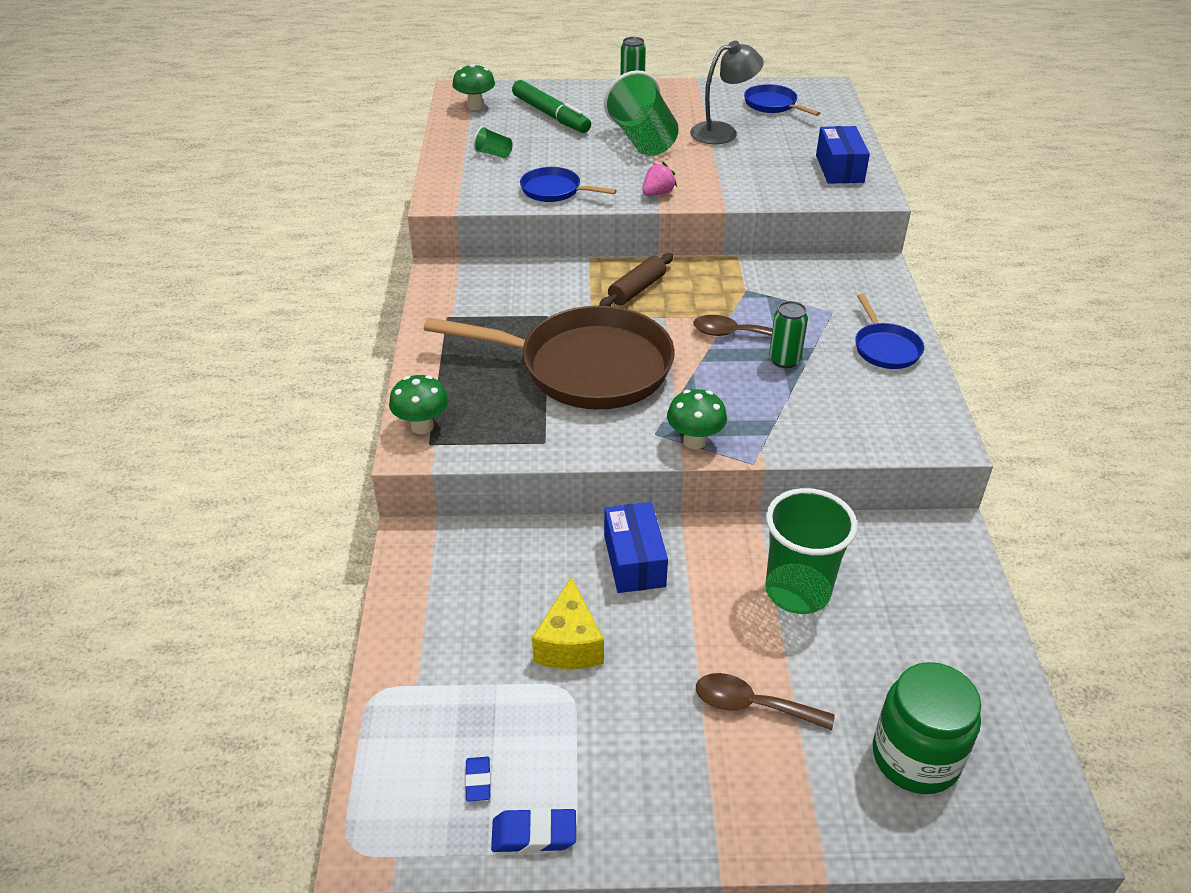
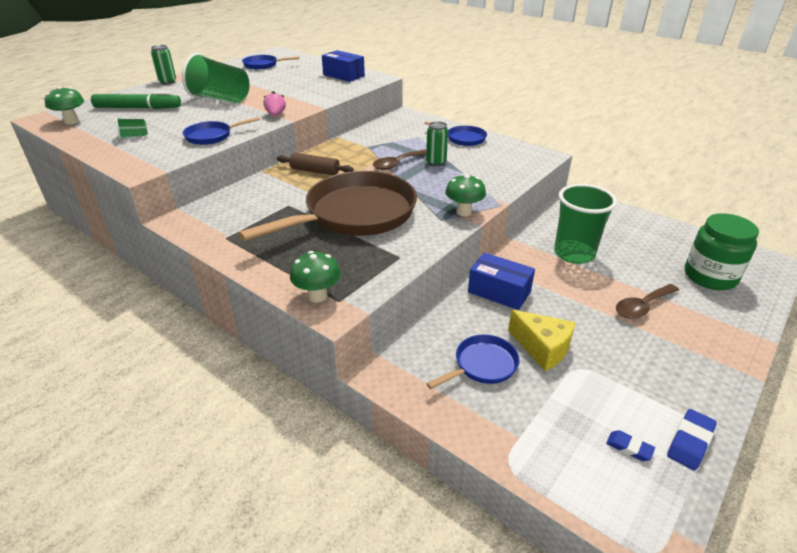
camera: 50 degrees left, 5 degrees down
brown rolling pin [599,253,674,306] -> brown rolling pin turned 60 degrees counterclockwise [277,153,354,175]
grey lamp [690,41,764,144] -> none
none -> blue pan [426,335,519,389]

